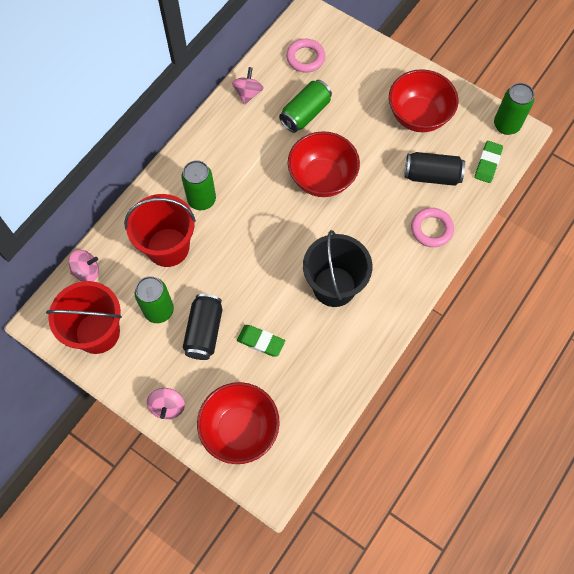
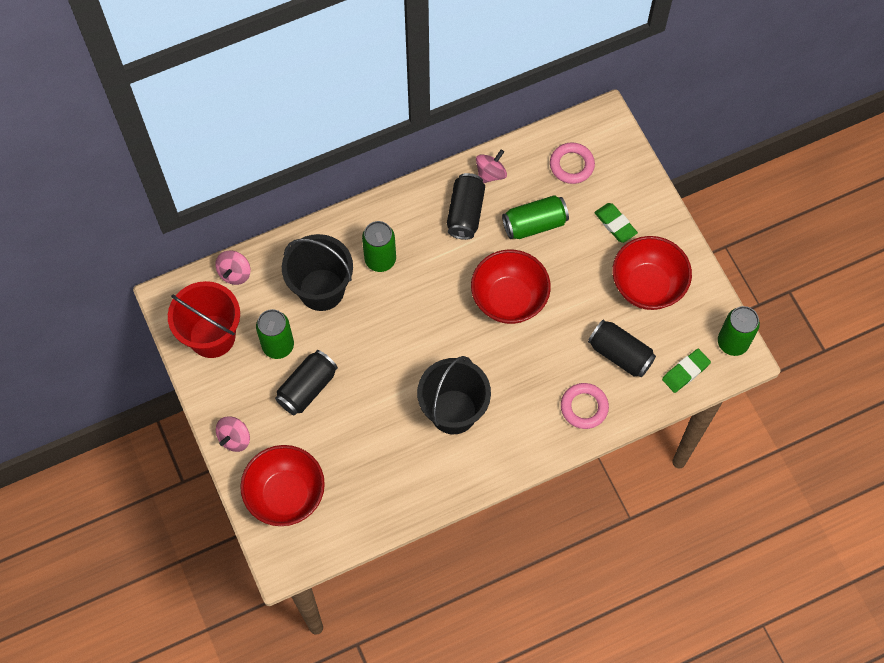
camera: 30 degrees right, 0 degrees up
pink spinning top [69,249,99,281] -> pink spinning top turned 90 degrees clockwise [215,251,250,285]
red bucket [124,194,196,267] -> black bucket [282,234,353,311]
green eraser [237,325,285,357] -> green eraser moved to [594,203,638,243]
none -> black can [447,173,485,240]

